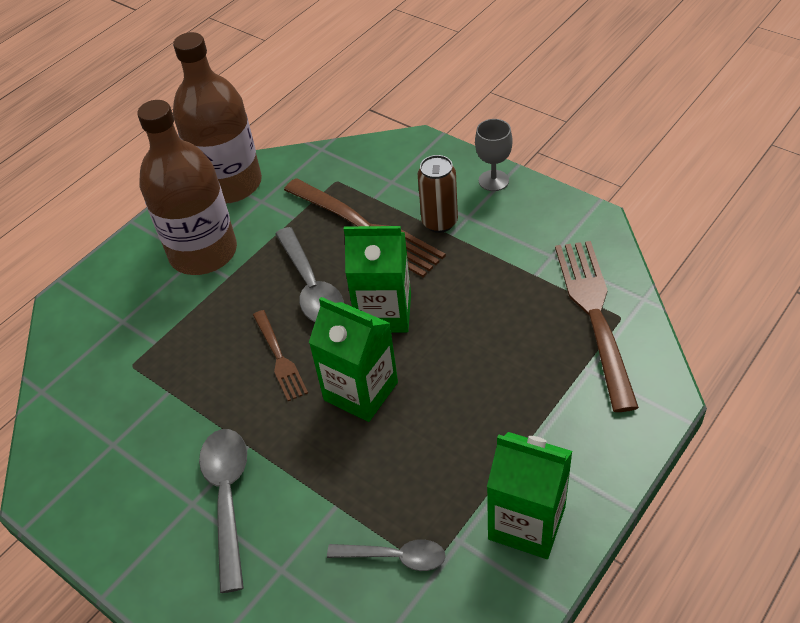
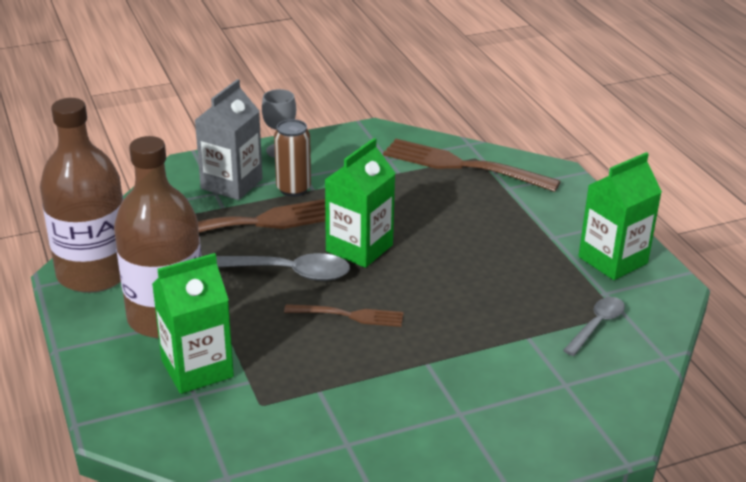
camera: 65 degrees left, 15 degrees down
grey spoon [199,429,247,593] -> none
green carton [309,297,398,422] -> green carton moved to [152,253,234,394]
none -> grey carton [195,79,263,200]

